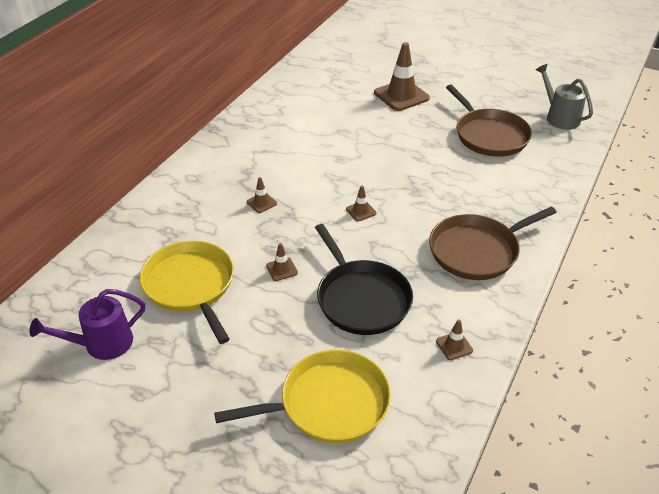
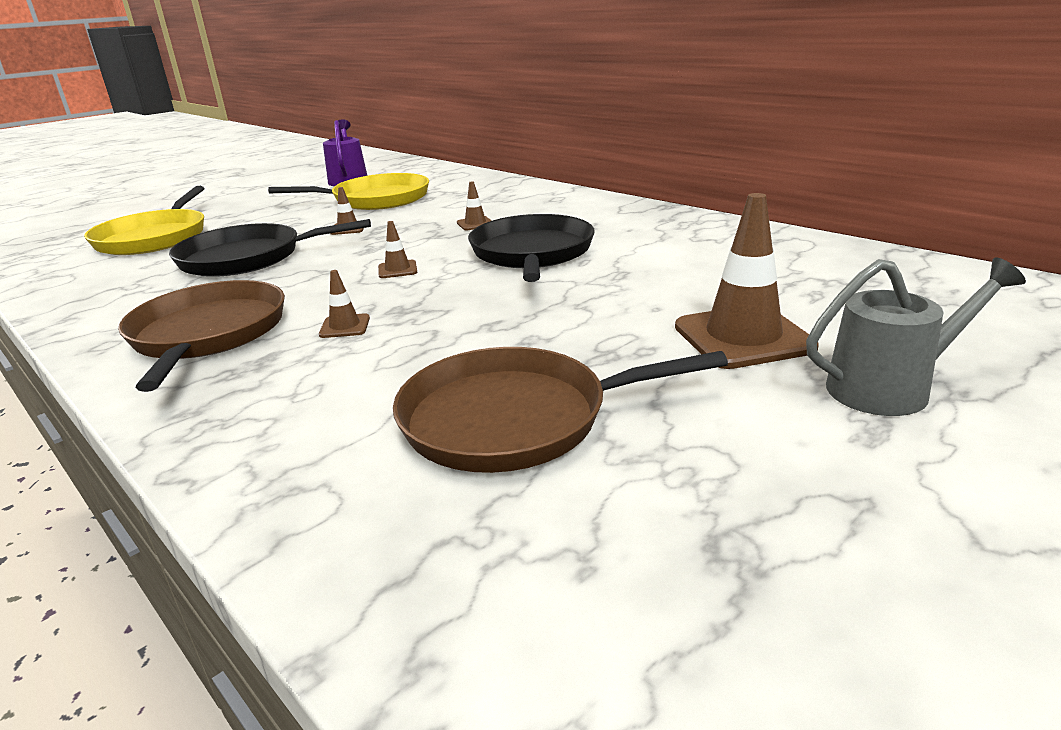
camera: 110 degrees right, 15 degrees down
brown traffic cone [436,319,473,360] -> brown traffic cone moved to [319,270,370,338]
grey watering can [536,64,593,130] -> grey watering can moved to [806,257,1026,416]
none -> black pan [468,214,594,282]

